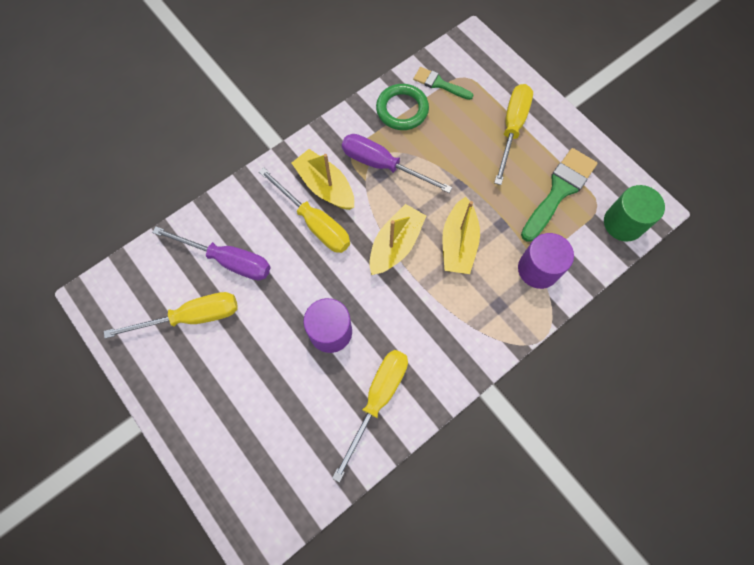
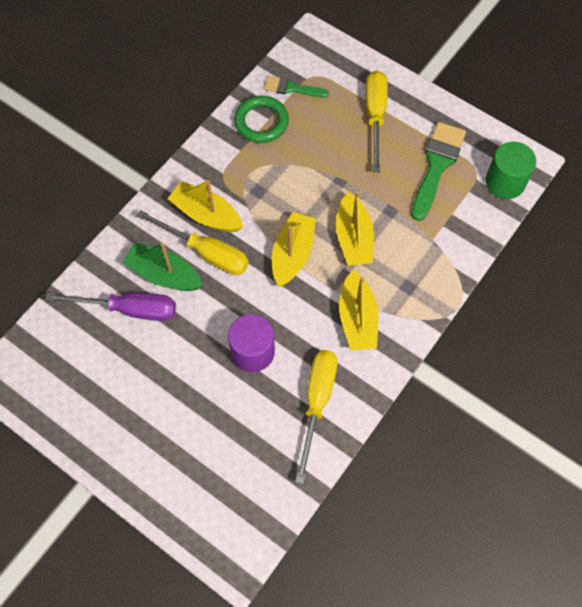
camera: 15 degrees left, 5 degrees down
yellow screwdriver [104,292,238,339] -> none
purple screwdriver [342,134,452,193] -> none
purple cylinder [518,233,574,289] -> none
none -> green boat [122,242,203,291]
none -> yellow boat [339,270,379,351]

